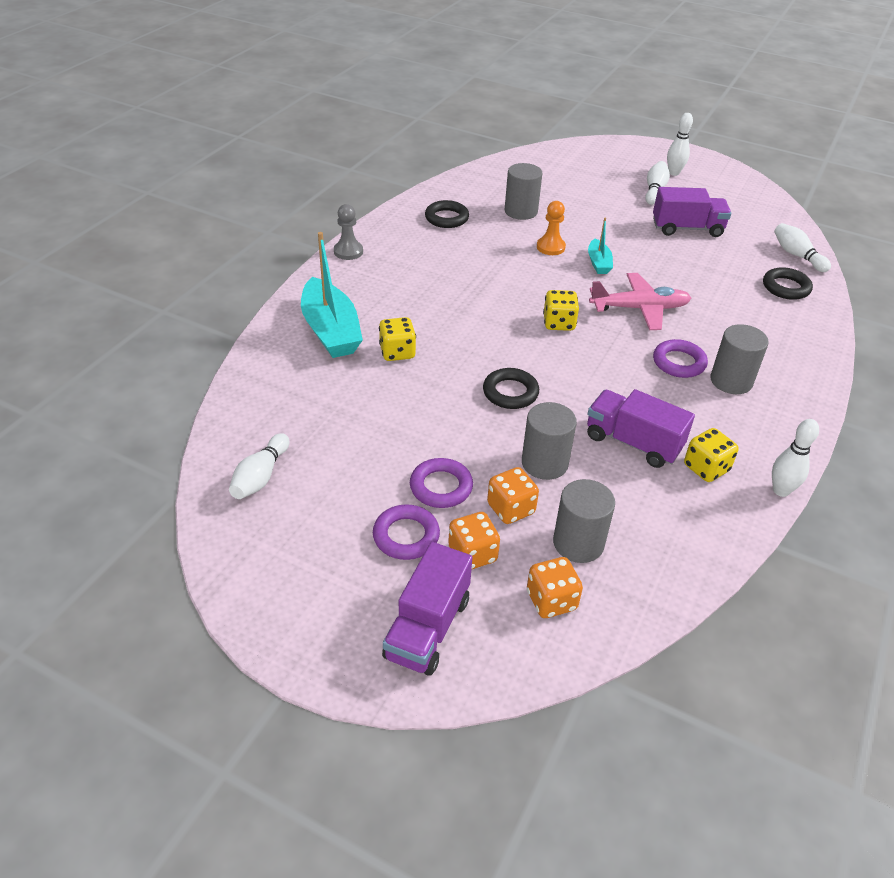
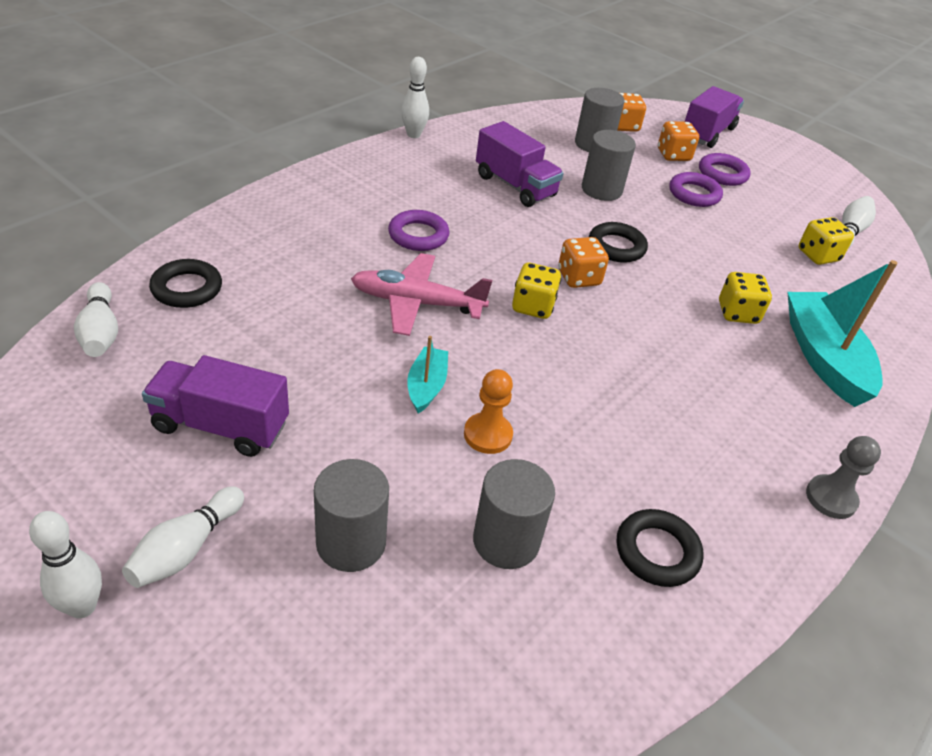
camera: 170 degrees left, 0 degrees up
orange dice [487,467,539,524] -> orange dice moved to [558,237,609,288]
yellow dice [684,428,739,482] -> yellow dice moved to [799,217,854,265]
grey cylinder [710,324,769,394] -> grey cylinder moved to [314,459,389,572]

